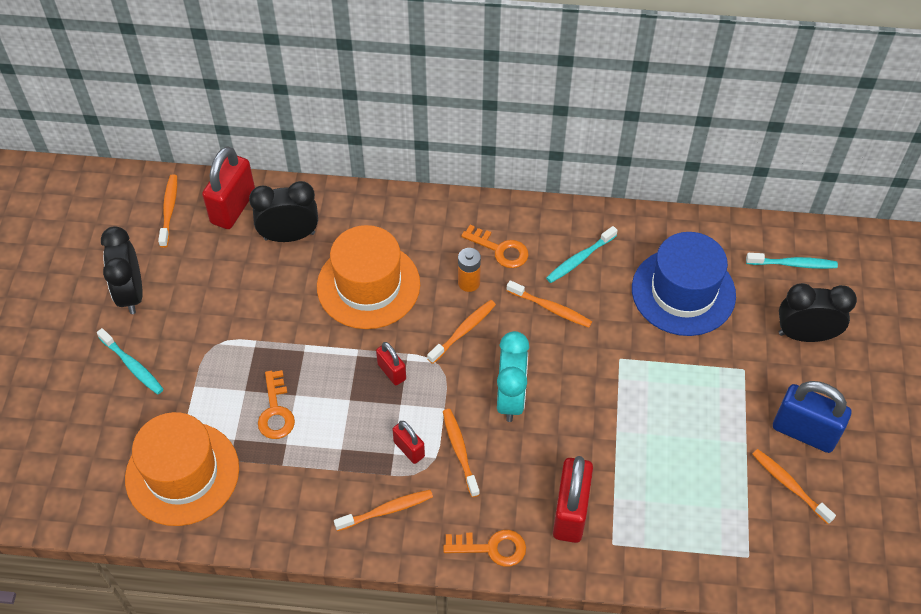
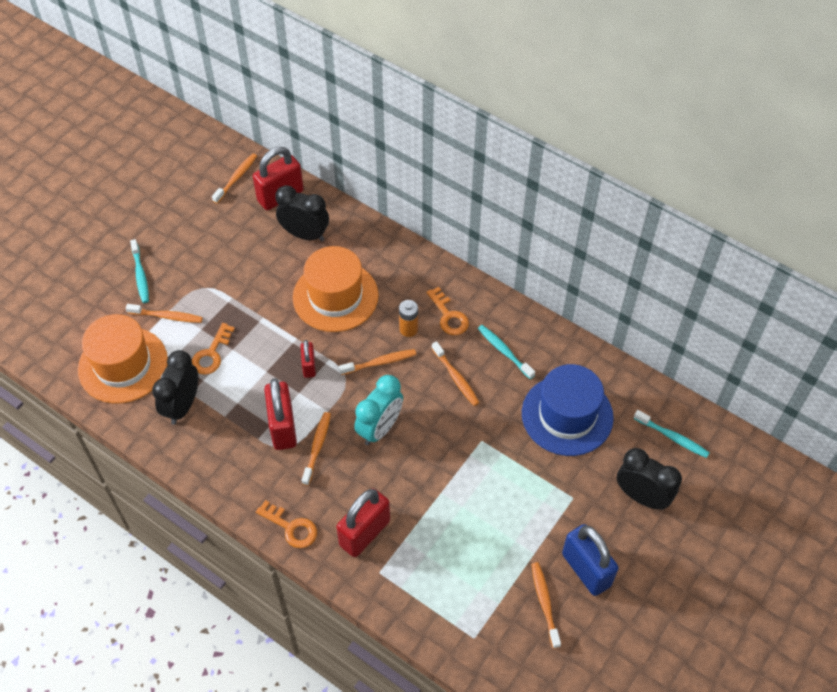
camera: 30 degrees right, 0 degrees up
black clock [101,226,143,314] -> black clock moved to [152,350,198,425]
orange toothbrush [334,490,433,531] -> orange toothbrush moved to [126,304,203,323]
red padlock [392,421,425,464] -> red padlock [264,378,297,450], size x1.84
turquoise toothbrush [546,226,618,283] -> turquoise toothbrush turned 60 degrees clockwise [478,325,535,379]

